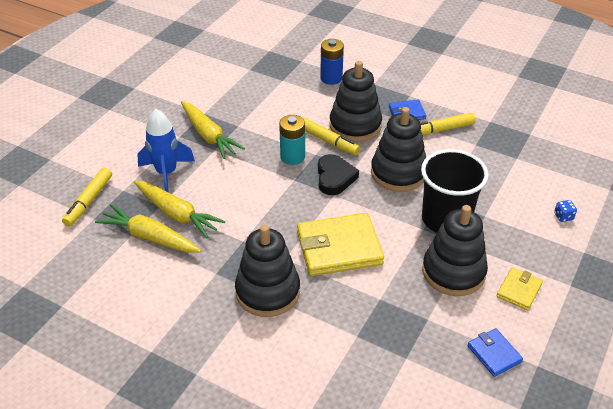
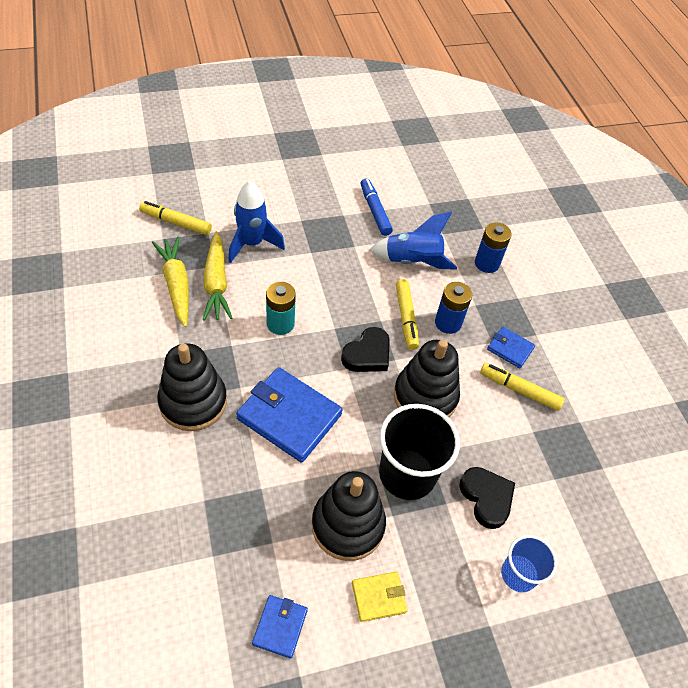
camera: 40 degrees right, 10 degrees up
yellow marker [62,168,112,227] -> yellow marker turned 45 degrees clockwise [139,201,212,235]
yellow carrot [181,101,245,159] -> none
turquoise battery [279,115,305,165] -> turquoise battery moved to [266,282,296,335]
yellow wallet [297,213,384,276] -> blue wallet [236,367,343,463]
black stacking toy [330,61,382,142] -> blue battery [435,282,472,334]
blue dice [554,200,577,222] -> blue cup [501,535,557,592]
none -> blue marker [361,178,393,236]
none -> blue rocket [370,212,457,270]
none -> black heart [459,467,515,529]

